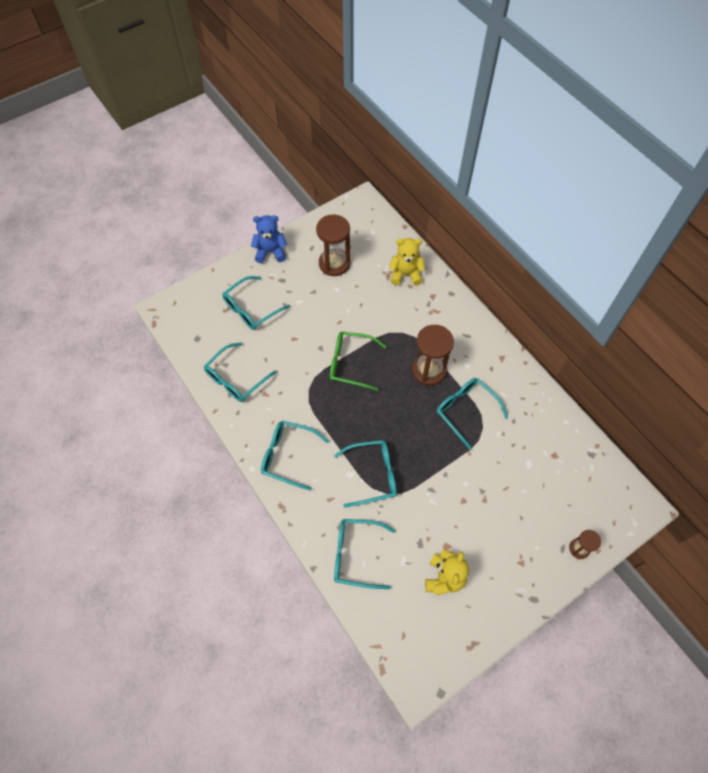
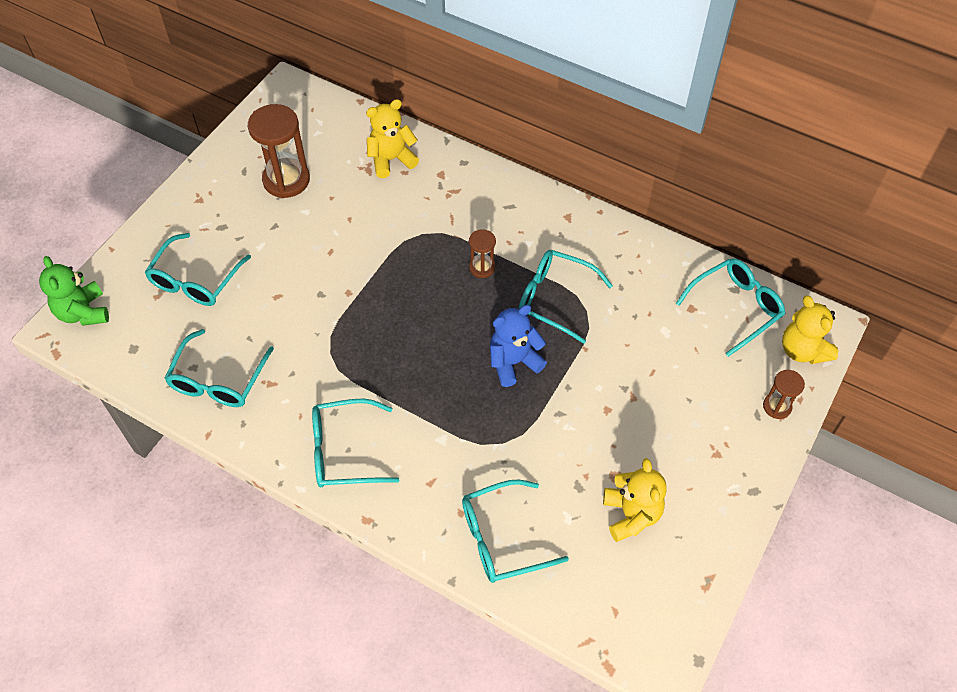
camera: 25 degrees left, 5 degrees down
blue teddy bear [251,215,287,263] -> blue teddy bear moved to [490,305,547,387]
green glasses [330,331,386,391] -> none
turquoise glasses [334,440,397,508] -> turquoise glasses moved to [675,258,785,357]
brown hourglass [412,325,454,386] -> brown hourglass [469,229,496,278], size x0.53
none -> green teddy bear [39,256,109,326]
none -> yellow teddy bear [782,295,838,364]

